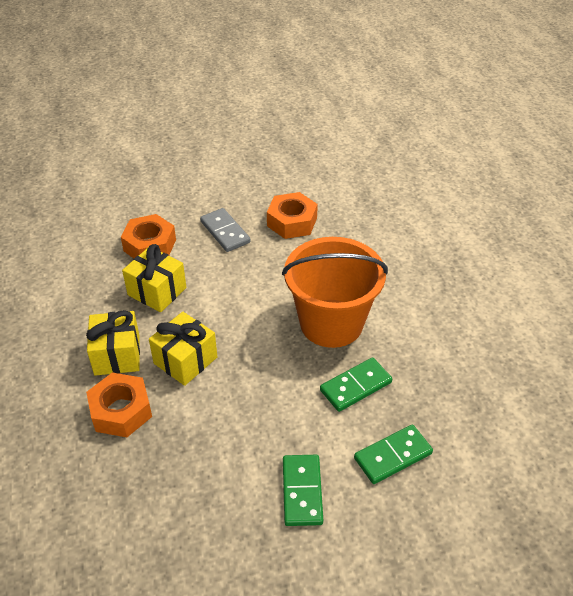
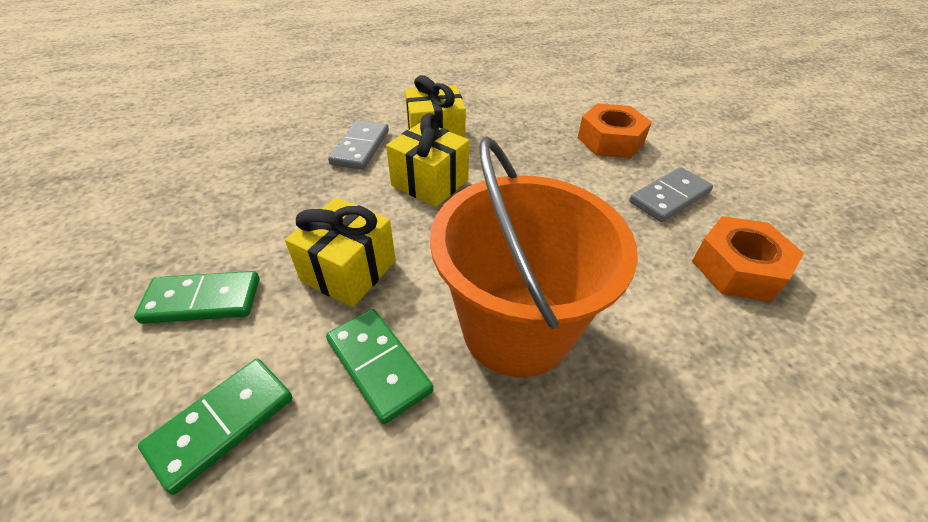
camera: 85 degrees right, 0 degrees up
orange nut [86,372,152,437] -> grey domino [328,120,389,170]
yellow gift [122,244,186,312] -> yellow gift moved to [285,198,396,307]
green domino [354,425,433,484] -> green domino turned 75 degrees clockwise [138,359,292,495]

